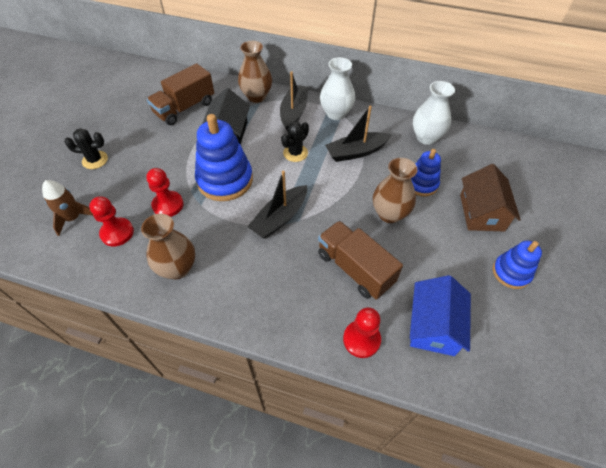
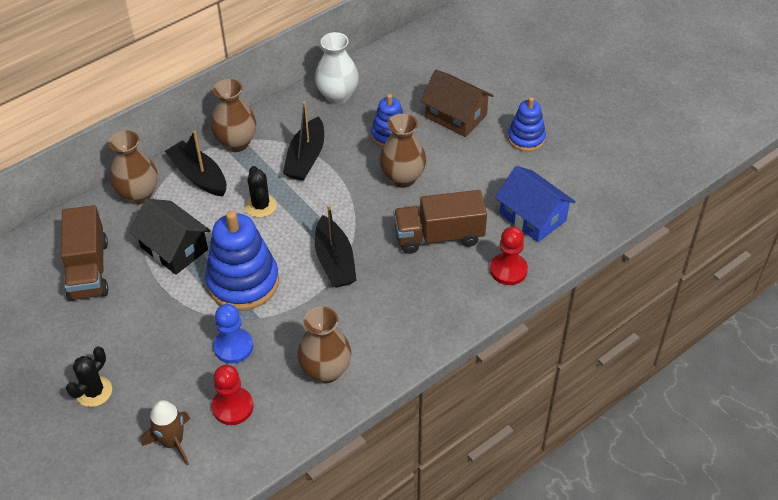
camera: 55 degrees left, 5 degrees down
red pawn [146,168,184,217] -> blue pawn [213,304,253,364]
white vase [320,57,355,120] -> brown vase [211,79,256,152]

